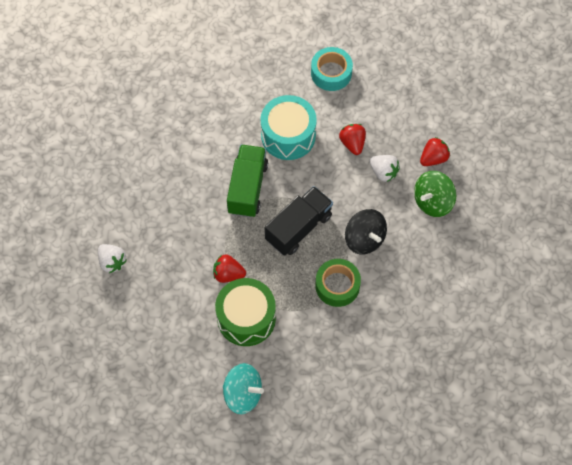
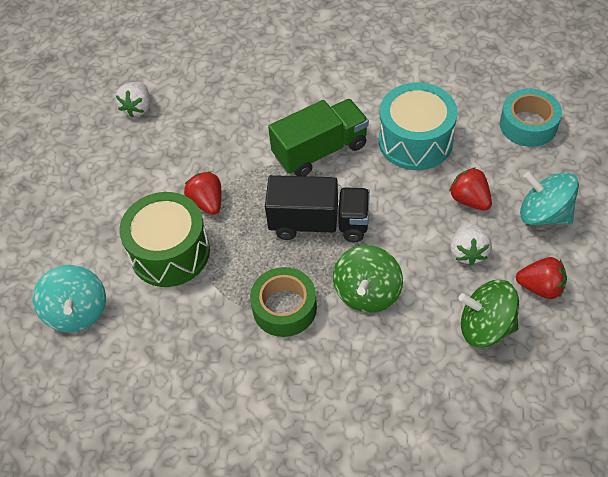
camera: 55 degrees right, 10 degrees down
red strawberry [339,124,366,155] -> red strawberry turned 75 degrees counterclockwise [449,167,492,211]
black spinning top [345,209,387,255] -> green spinning top [333,245,403,313]
none -> turquoise spinning top [520,172,579,225]

